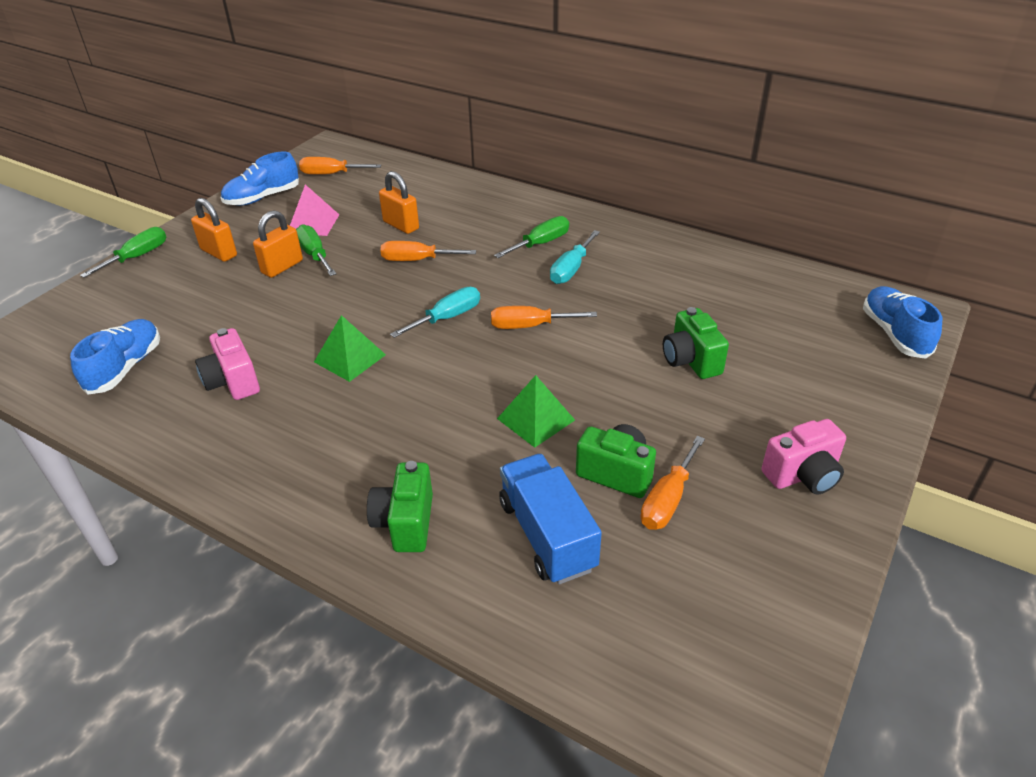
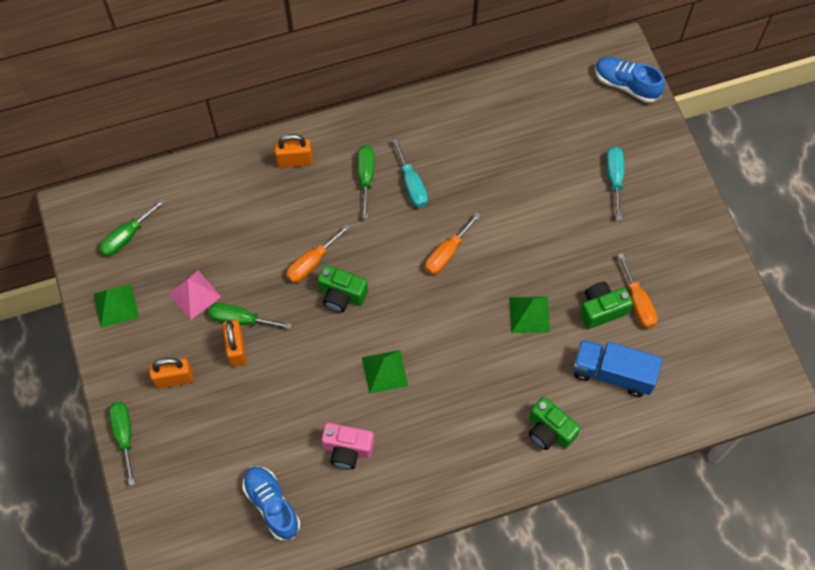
camera: 50 degrees left, 25 degrees up
blue shoe [221,152,299,206] -> green pyramid [94,284,139,328]
orange screwdriver [299,157,381,175] -> green screwdriver [99,199,165,257]
orange padlock [379,171,419,234] -> orange padlock moved to [274,134,313,168]
turquoise screwdriver [390,287,480,338] -> turquoise screwdriver moved to [606,147,624,220]
green camera [663,307,729,379] -> green camera moved to [318,265,368,313]
pink camera [761,419,846,495] -> none

